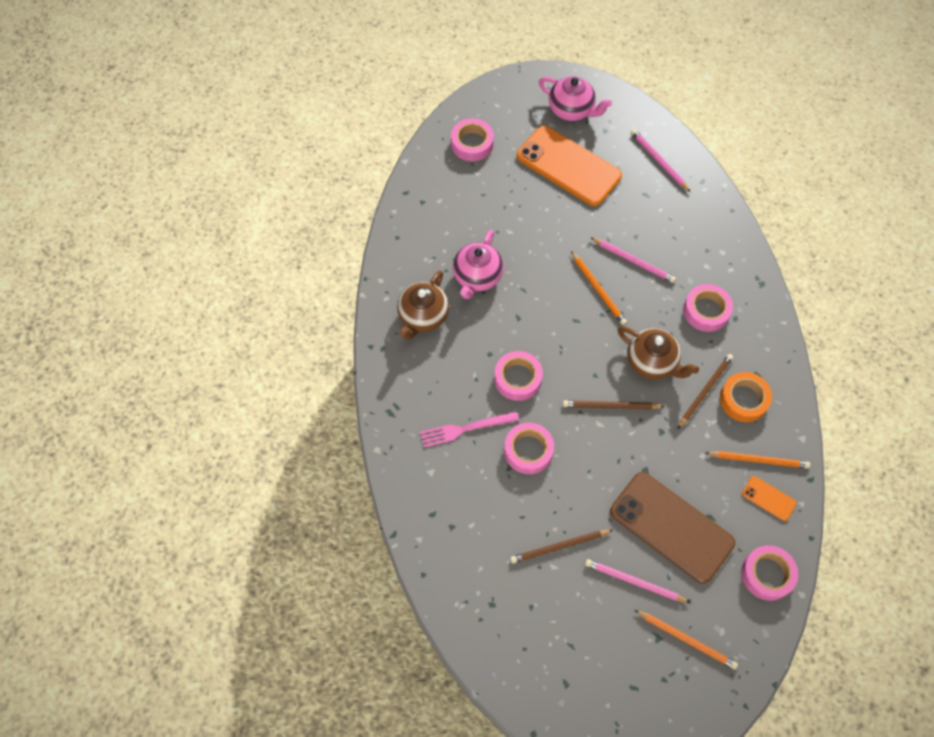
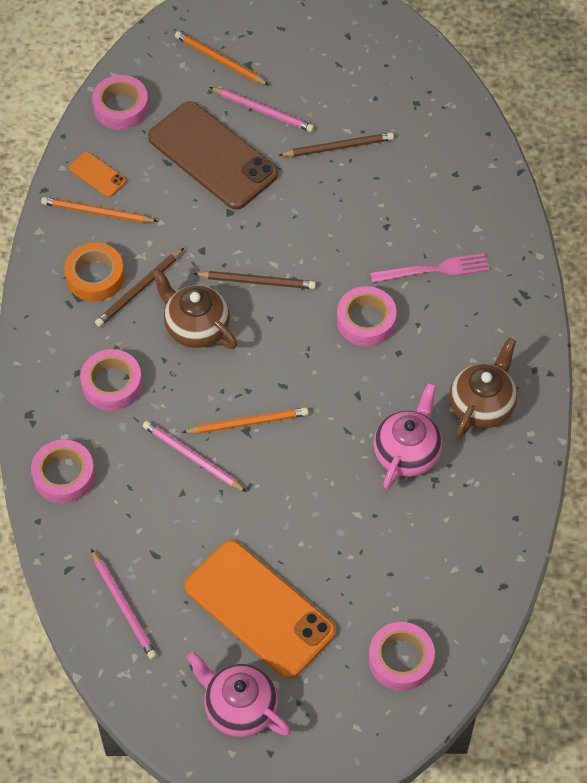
camera: 175 degrees left, 5 degrees down
pink tape [504,423,554,474] -> pink tape moved to [31,439,95,504]
orange pencil [571,251,627,325] -> orange pencil turned 105 degrees clockwise [181,407,309,434]

